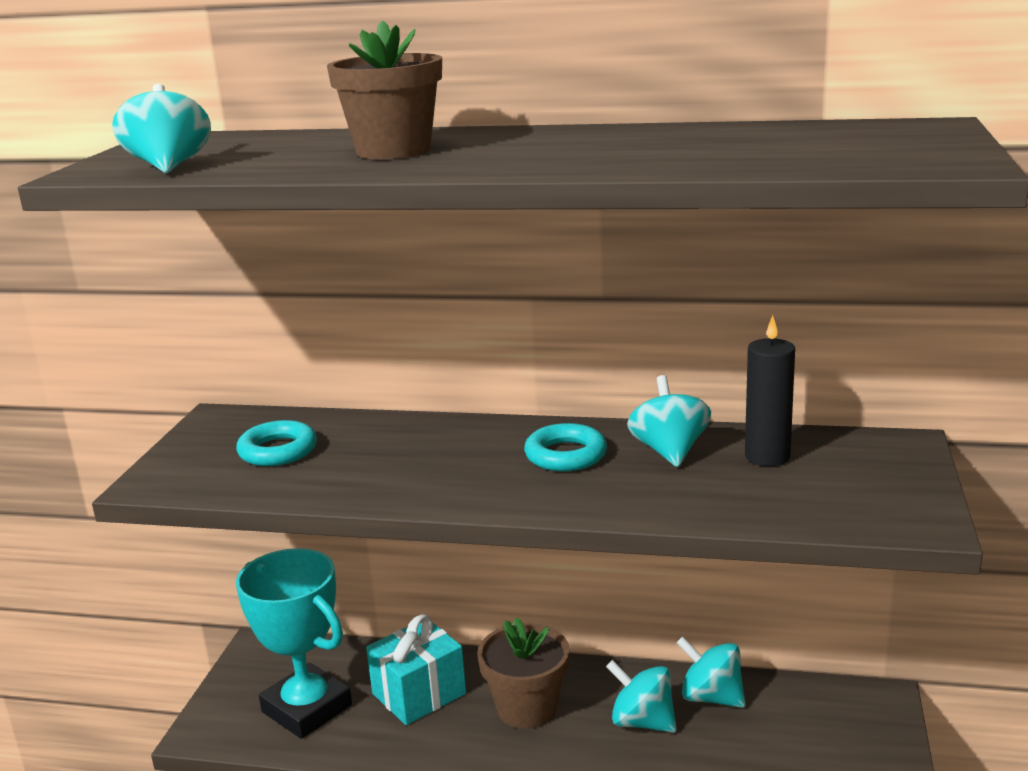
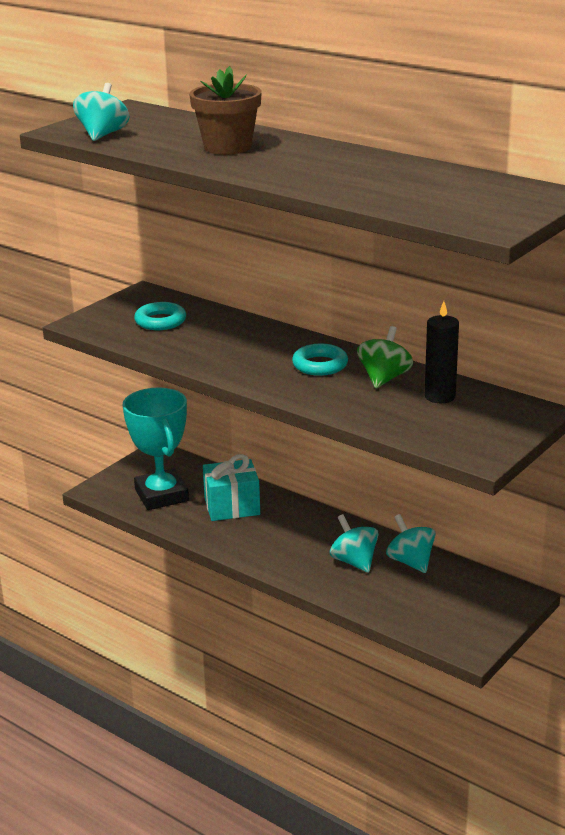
camera: 25 degrees right, 5 degrees up
brown flower pot [477,617,570,729] -> none
turquoise spinning top [627,375,711,467] -> green spinning top [357,326,413,389]

